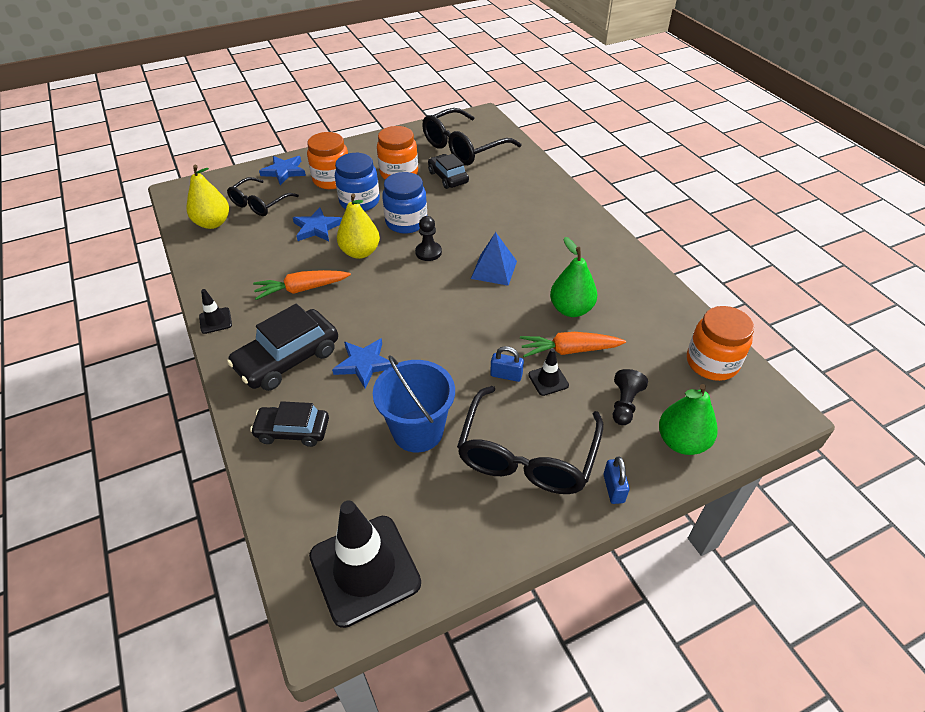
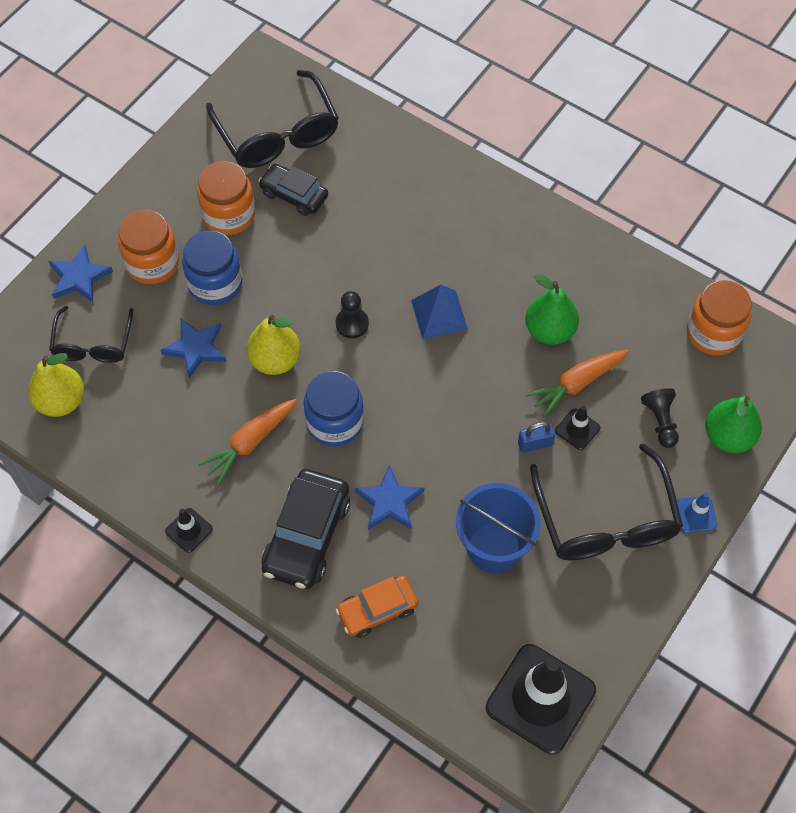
camera: 30 degrees left, 15 degrees up
black car [250,401,329,447] -> orange car [335,576,418,638]
blue jar [382,172,427,234] -> blue jar moved to [304,371,364,447]
black glasses [422,108,521,165] -> black glasses turned 45 degrees counterclockwise [206,70,339,168]
blue padlock [603,457,630,504] -> blue traffic cone [677,492,717,533]

